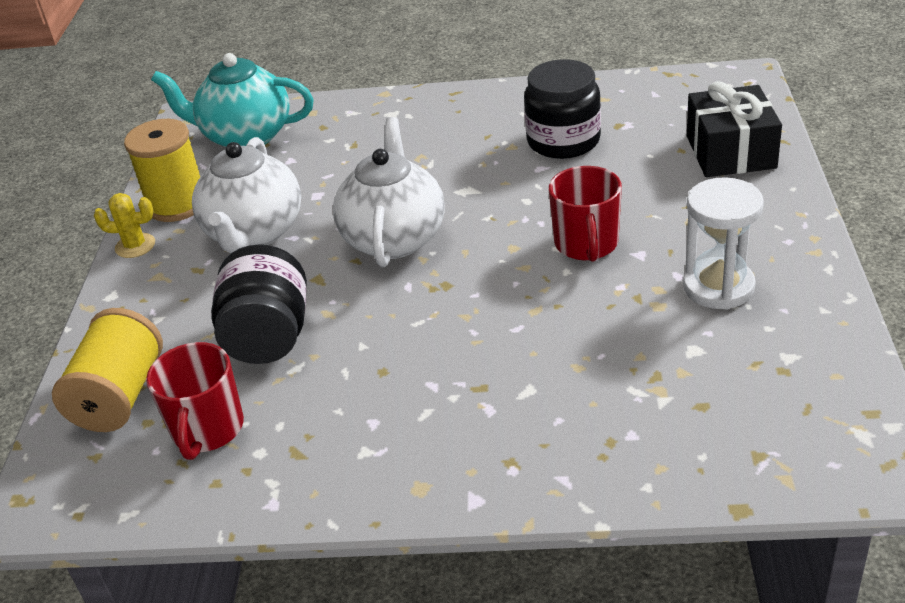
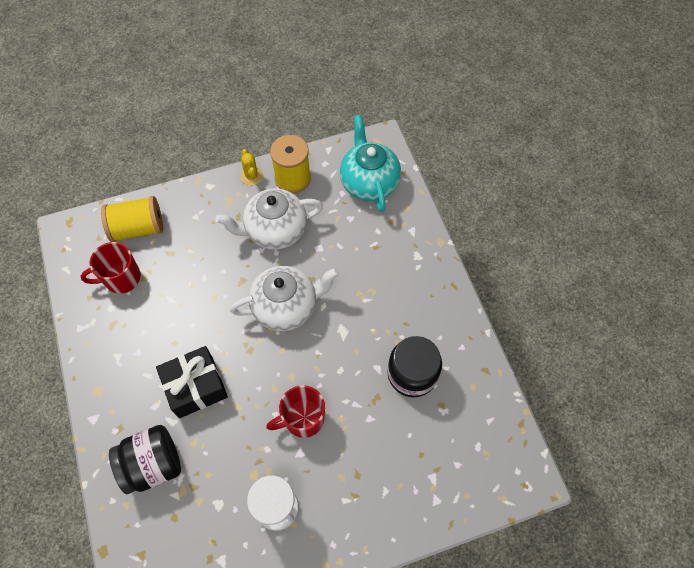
camera: 65 degrees right, 25 degrees up
black jar [211,245,307,364] -> black jar moved to [109,425,181,494]
black gift [687,81,782,177] -> black gift moved to [156,346,228,418]

